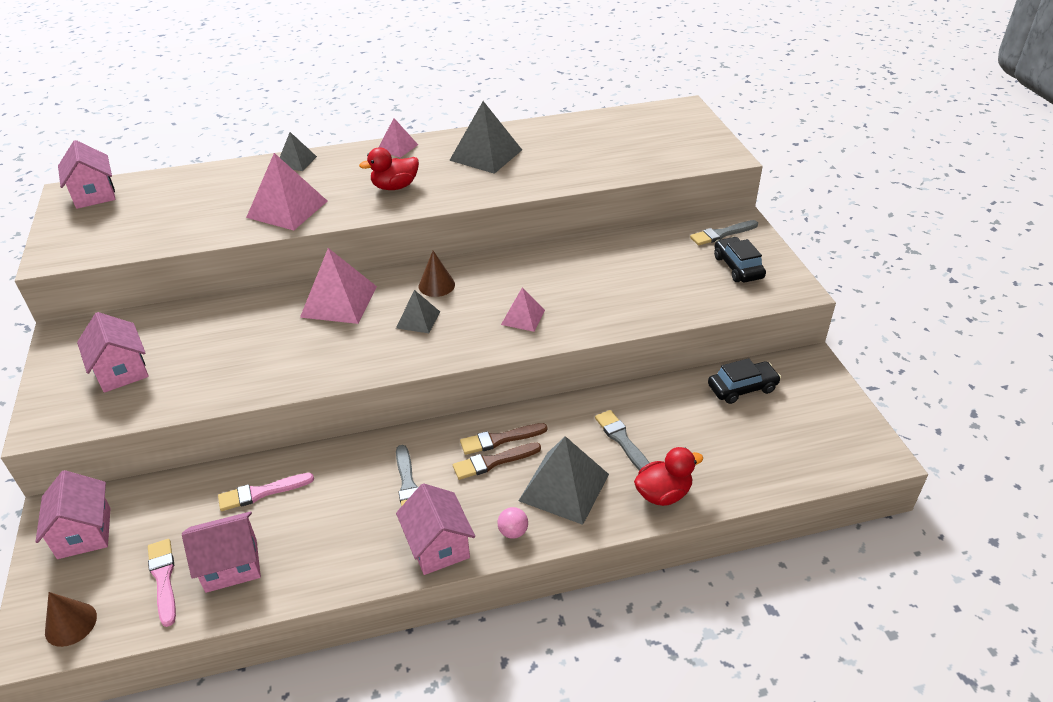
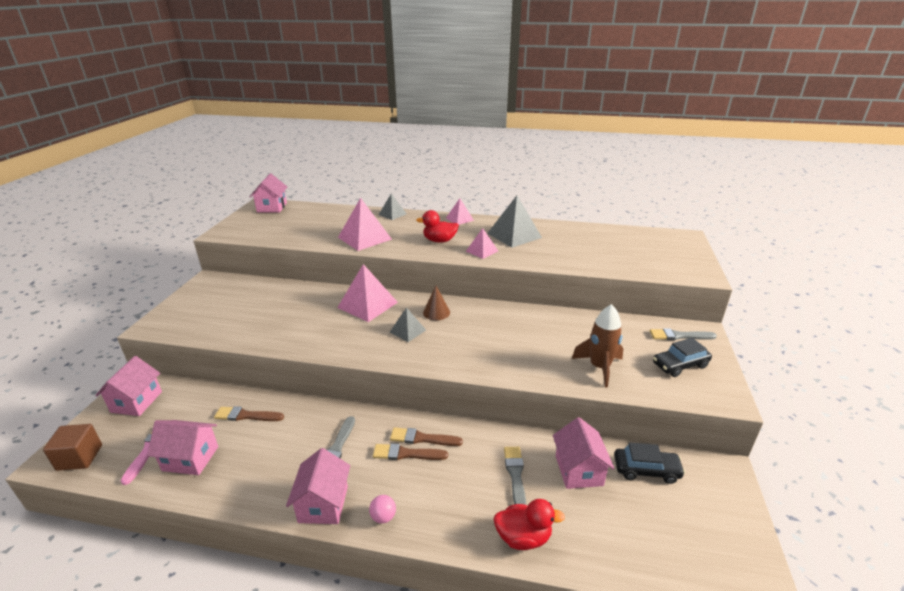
camera: 25 degrees right, 10 degrees down
brown cone [45,592,97,647] -> brown cube [43,424,102,471]
pink house [77,312,149,393] -> pink house moved to [553,417,615,489]
pink brush [218,473,314,511] -> brown brush [214,406,284,421]
pink pyramid [501,287,545,332] -> pink pyramid moved to [466,228,498,259]
grey pyramid [519,436,609,525] -> none
black car [714,237,766,282] -> black car turned 120 degrees counterclockwise [653,338,712,377]
none -> brown rocket [572,304,623,388]

